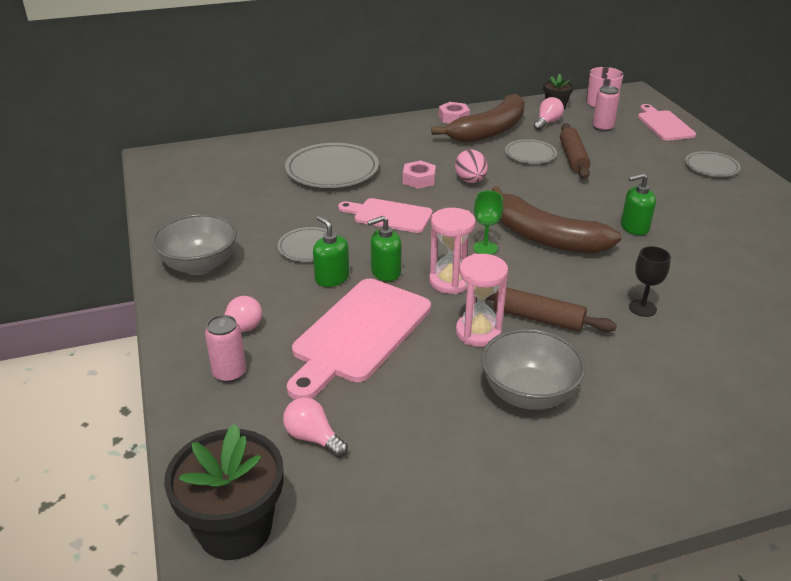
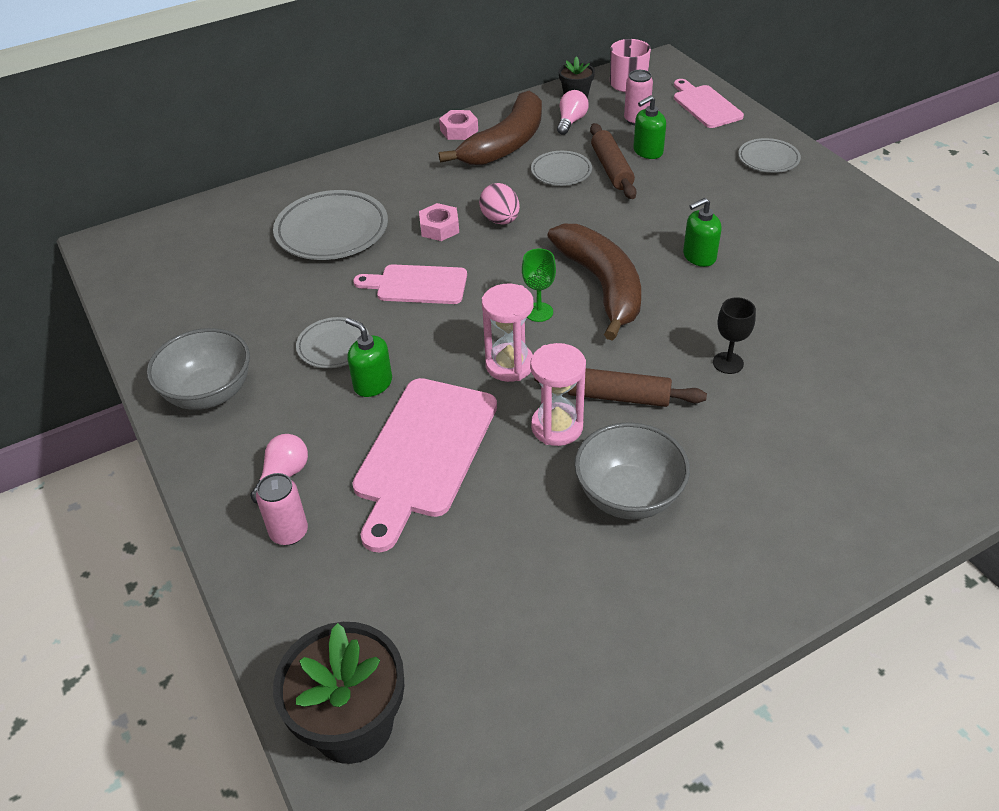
camera: 10 degrees left, 10 degrees up
pink light bulb [283,397,348,458] -> none
green soap dispenser [367,216,401,281] -> green soap dispenser moved to [633,95,666,159]
brown banana [491,186,622,254] -> brown banana turned 135 degrees counterclockwise [547,224,641,341]

